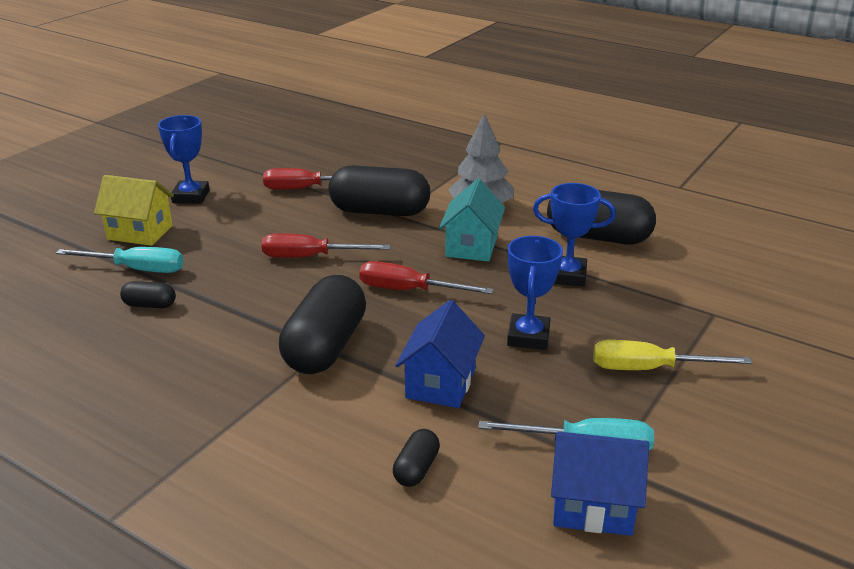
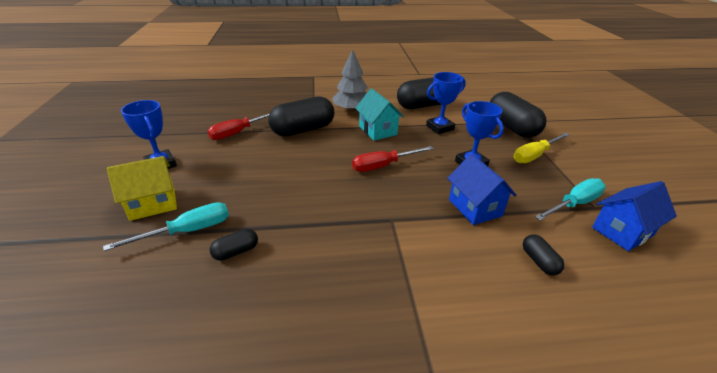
camera: 40 degrees left, 5 degrees up
red screwdriver [262,233,391,258] -> none
black capsule [279,275,366,374] -> black capsule moved to [490,92,546,138]

